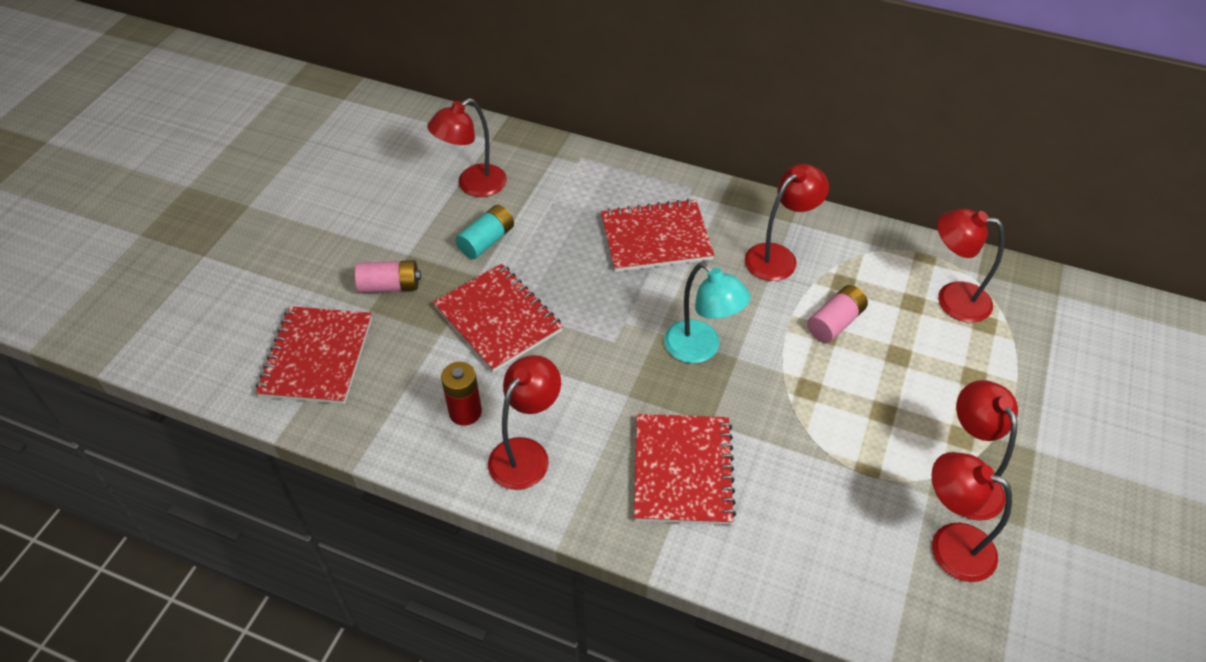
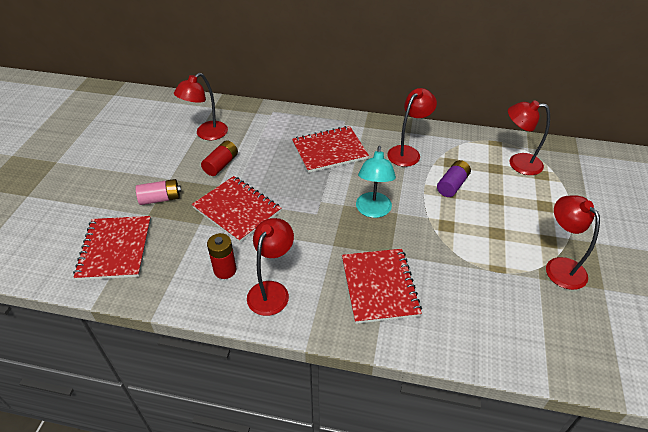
camera: 10 degrees left, 5 degrees down
turquoise battery [456,205,514,259] -> red battery [201,140,238,176]
turquoise lamp [664,262,751,363] -> turquoise lamp turned 60 degrees clockwise [356,146,396,218]
pink battery [807,285,868,343] -> purple battery [437,160,471,197]
red lamp [932,452,1012,582] -> none

